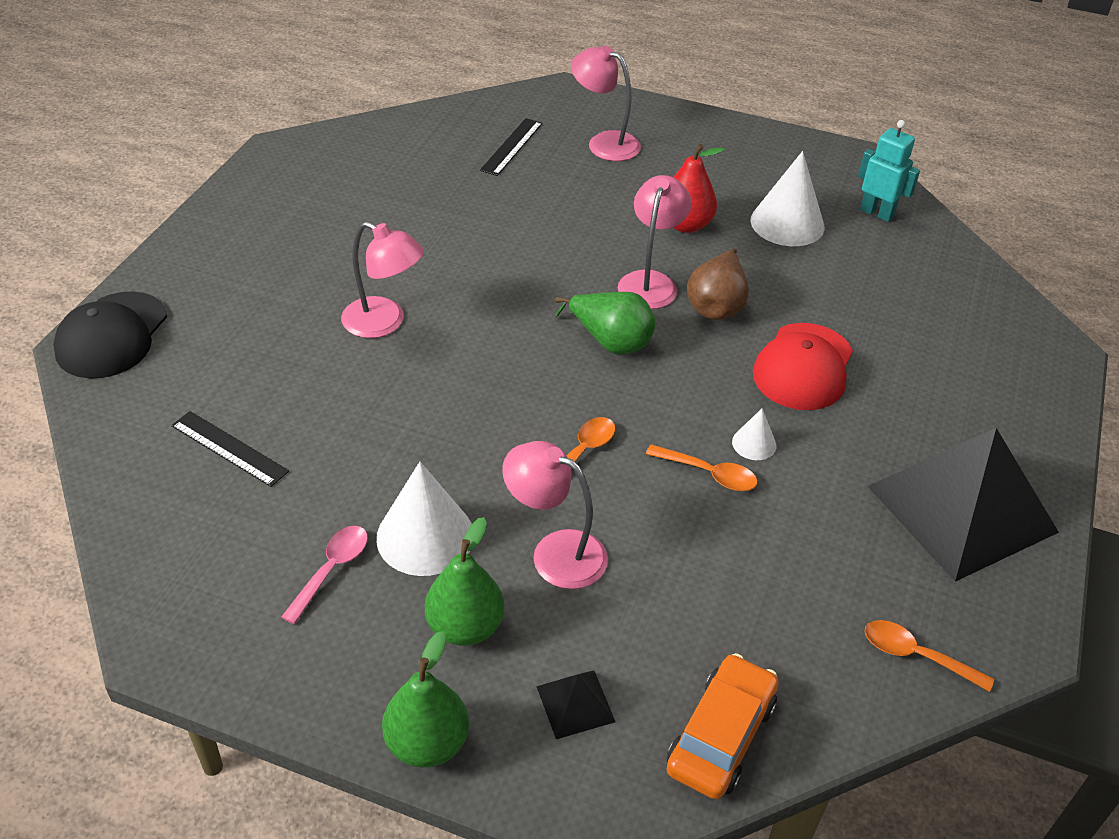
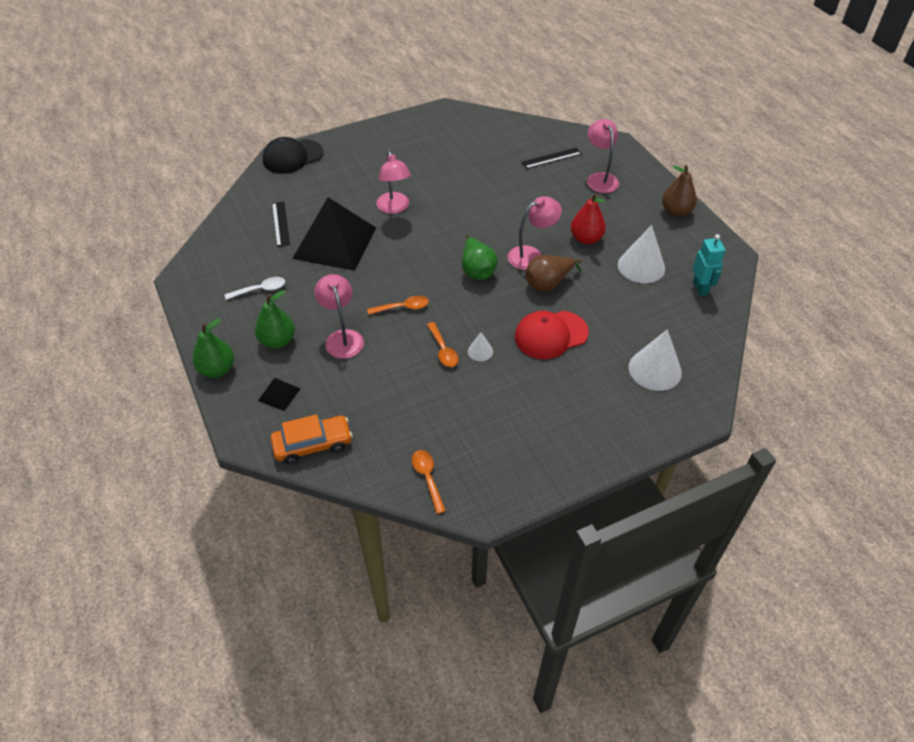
camera: 45 degrees right, 5 degrees up
pink spoon [281,526,368,624] -> white spoon [225,277,285,300]
white cone [376,462,472,576] -> white cone moved to [629,329,682,391]
black pyramid [867,428,1059,582] -> black pyramid moved to [292,197,376,271]
none -> brown pear [662,165,697,217]

